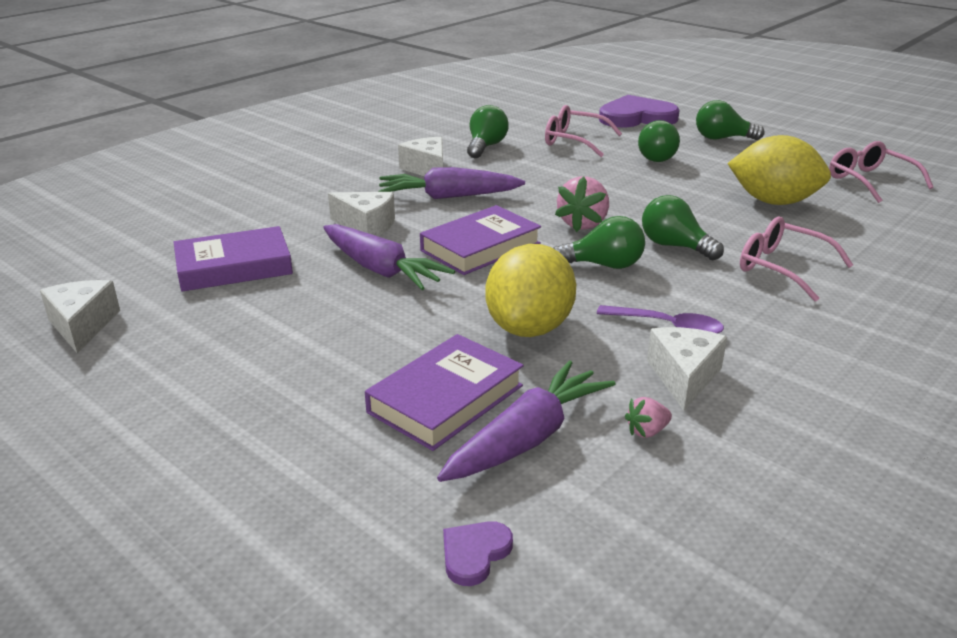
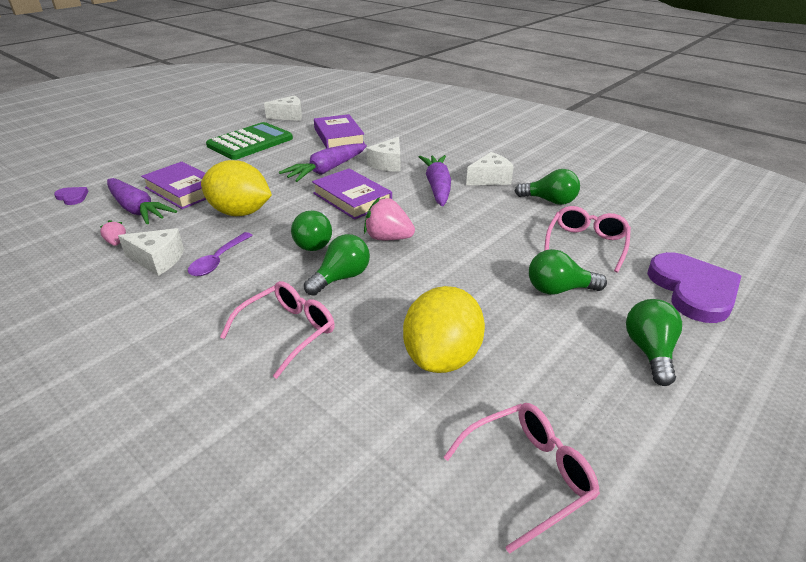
camera: 90 degrees right, 5 degrees up
none -> green calculator [206,122,293,160]

